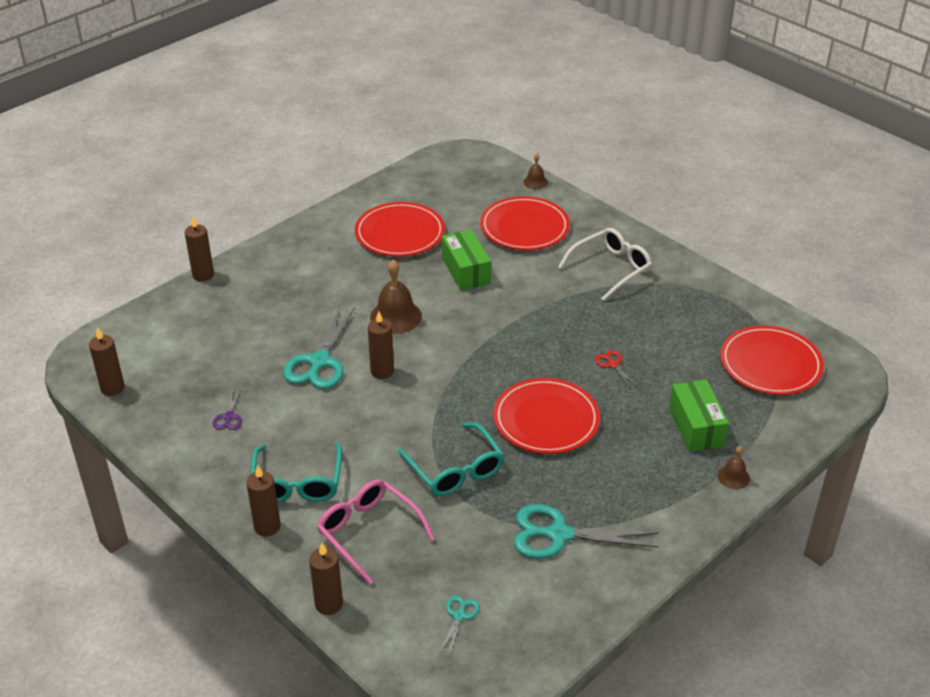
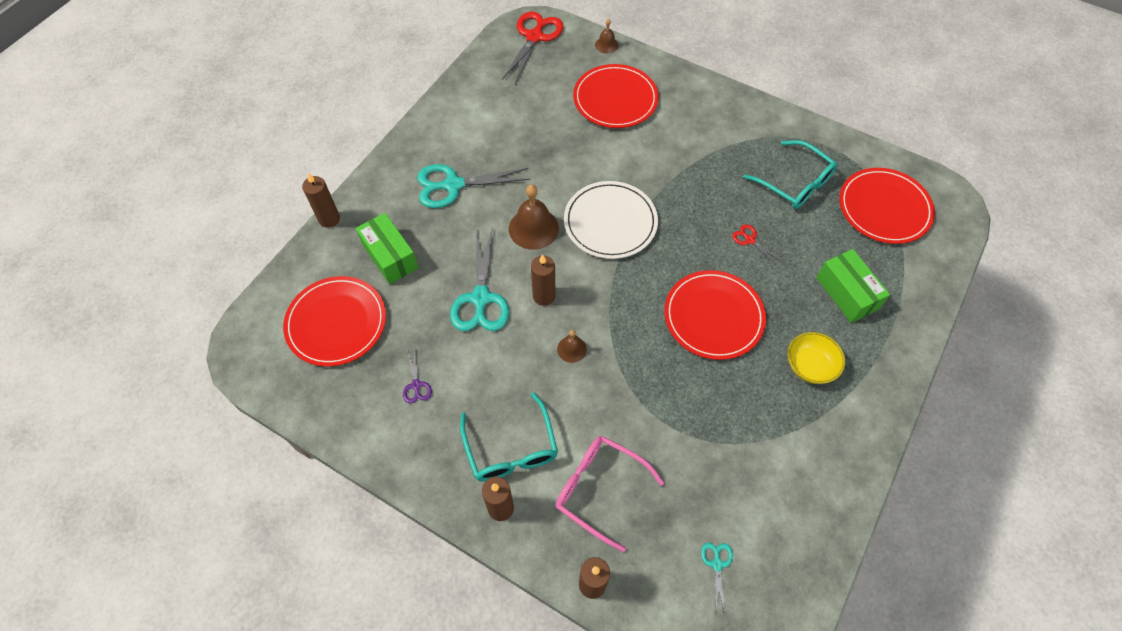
camera: 15 degrees left, 20 degrees up
brown candle [89,327,125,396] -> none
red plate [355,202,445,257] -> red plate moved to [283,276,386,366]
turquoise glasses [397,422,504,496] -> turquoise glasses moved to [743,140,837,209]
green box [442,229,491,291] -> green box moved to [356,213,418,284]
turquoise scissors [514,504,659,559] -> turquoise scissors moved to [417,164,530,208]
white glasses [558,228,652,301] -> none
brown bell [717,446,750,489] -> brown bell moved to [557,330,587,363]
none -> red scissors [502,12,563,84]
none -> white plate [564,181,658,259]
none -> yellow bowl [788,332,845,384]

